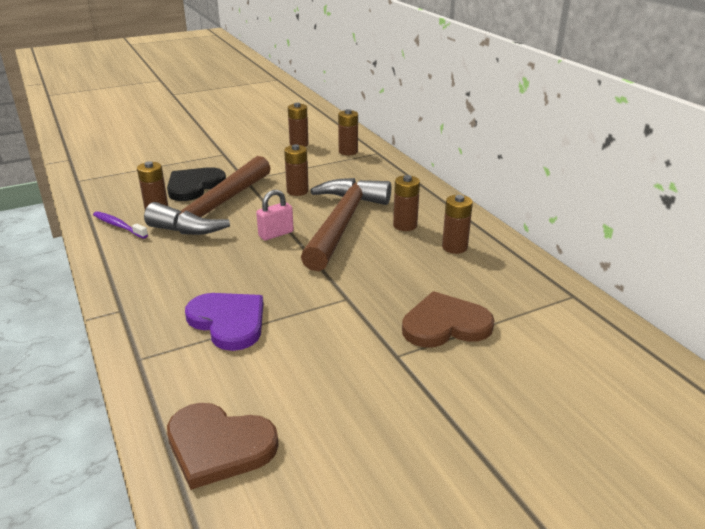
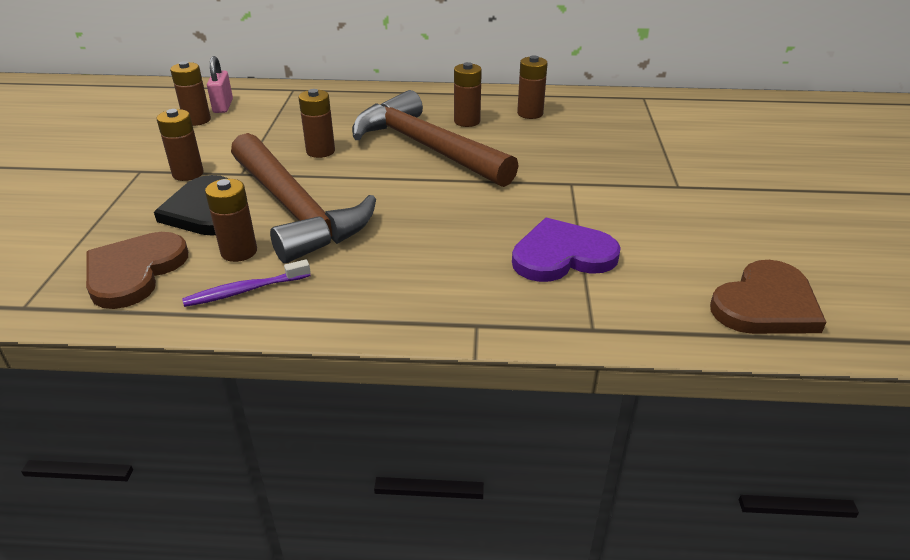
camera: 60 degrees left, 5 degrees up
pink padlock [256,190,294,240] -> pink padlock moved to [207,56,233,113]
brown battery [338,109,358,155] -> brown battery moved to [157,109,204,181]
brown heart [402,291,495,348] -> brown heart moved to [86,232,188,309]

